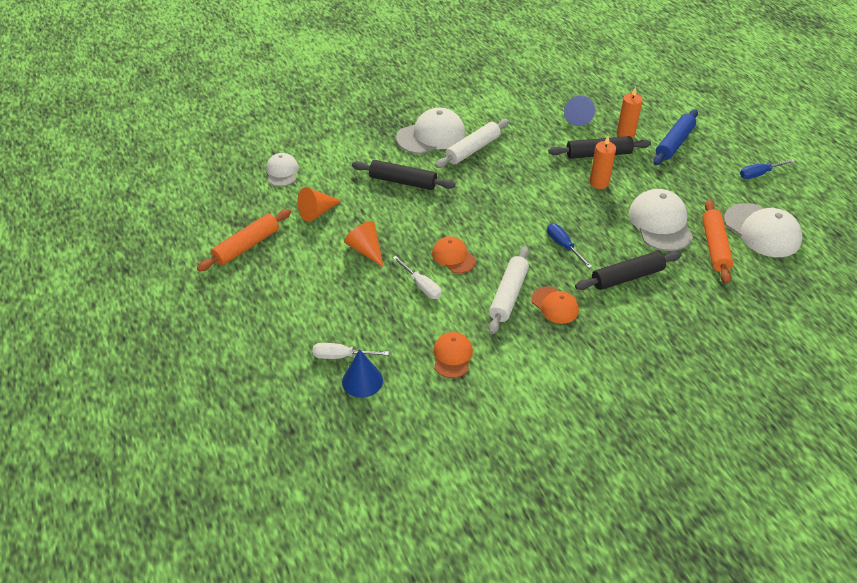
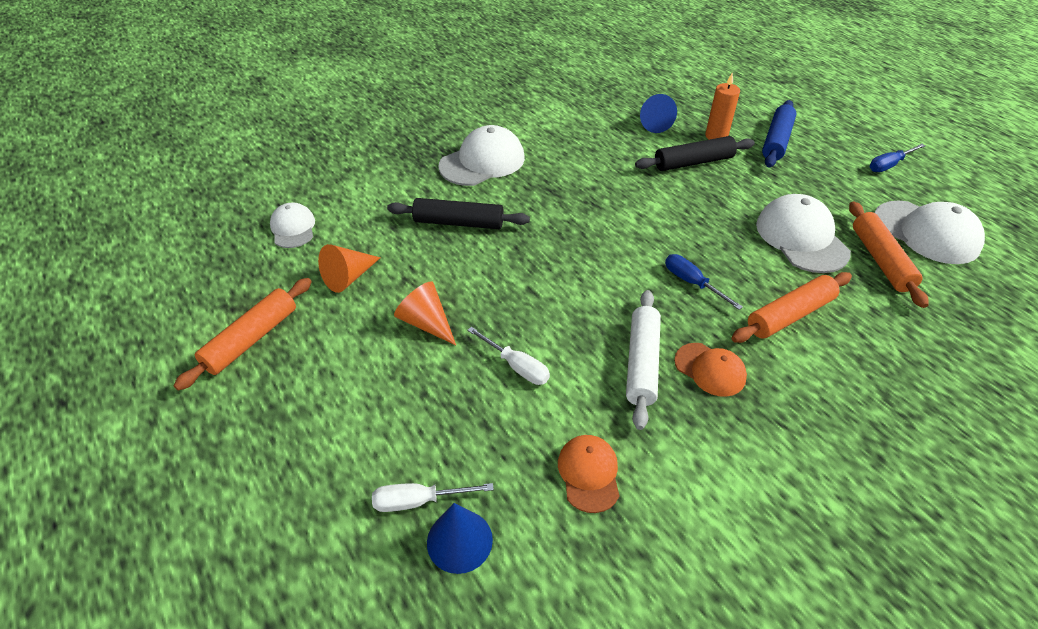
camera: 10 degrees left, 0 degrees up
orange cap [432,236,476,273] -> none
white rolling pin [435,119,509,168] -> none
black rolling pin [575,251,682,290] -> orange rolling pin [732,272,852,343]
orange candle [589,136,616,189] -> none

